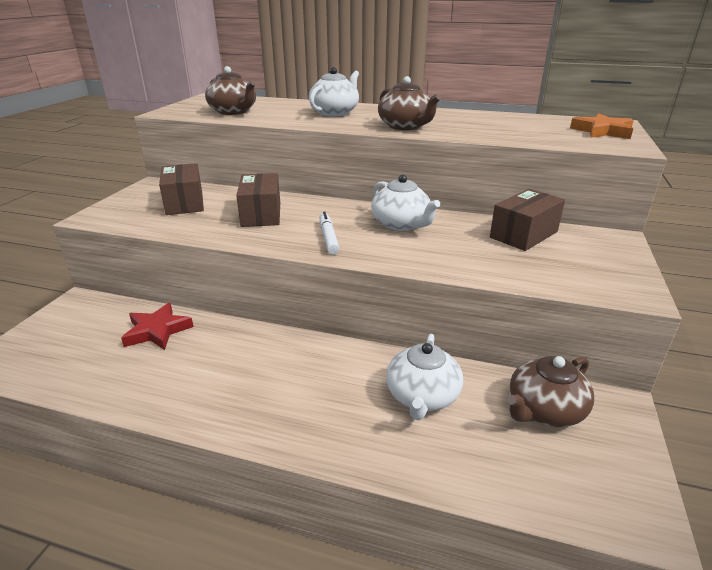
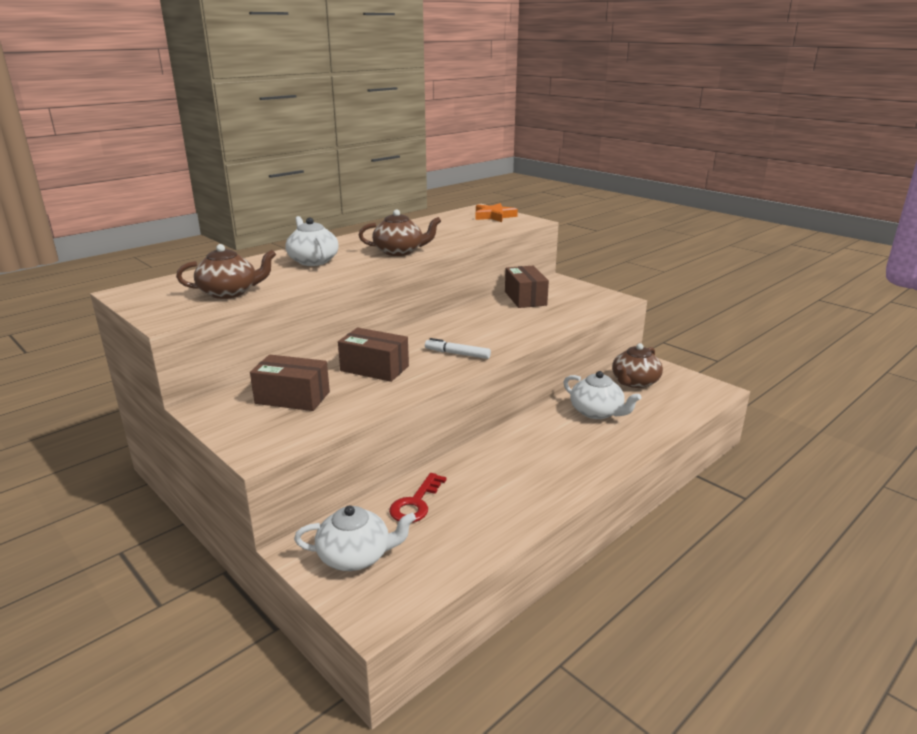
camera: 60 degrees left, 5 degrees down
red star [121,303,194,350] -> red key [389,473,447,523]
white teapot [371,174,440,231] -> white teapot moved to [294,505,416,571]
brown teapot [508,356,594,427] -> brown teapot turned 45 degrees clockwise [612,343,663,388]

